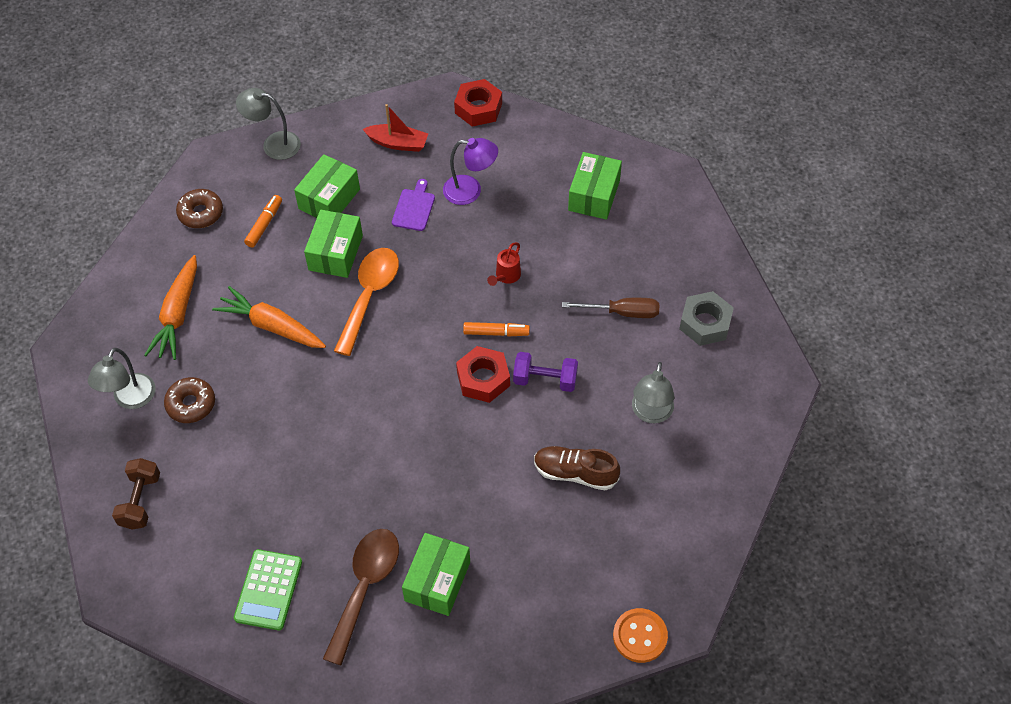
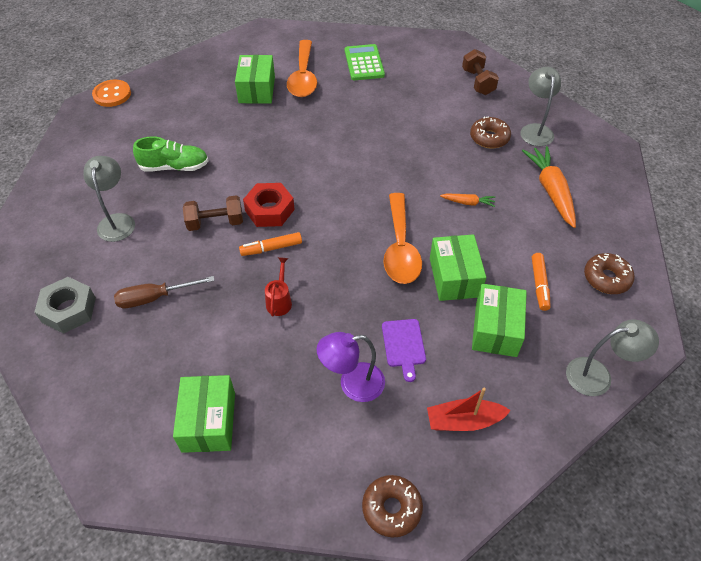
camera: 160 degrees right, 5 degrees down
orange carrot [212,286,326,348] -> orange carrot [440,194,495,207], size x0.49
brown spoon [323,529,399,666] -> orange spoon [287,40,317,97]
red nut [454,79,502,127] -> brown donut [362,475,423,538]
purple dumbbell [513,352,578,392] -> brown dumbbell [183,195,243,231]
brown shoe [534,446,620,490] -> green shoe [133,136,208,171]

